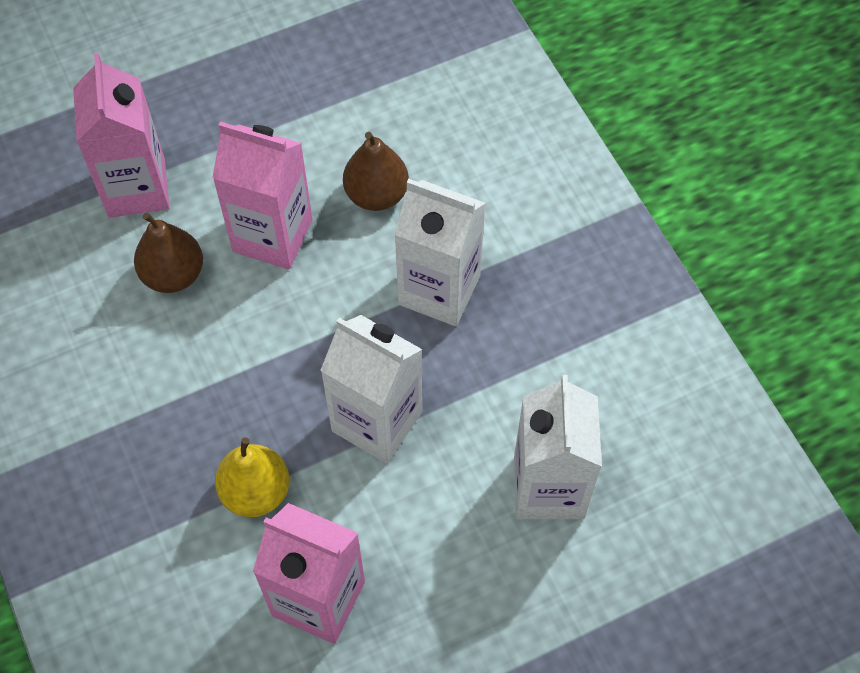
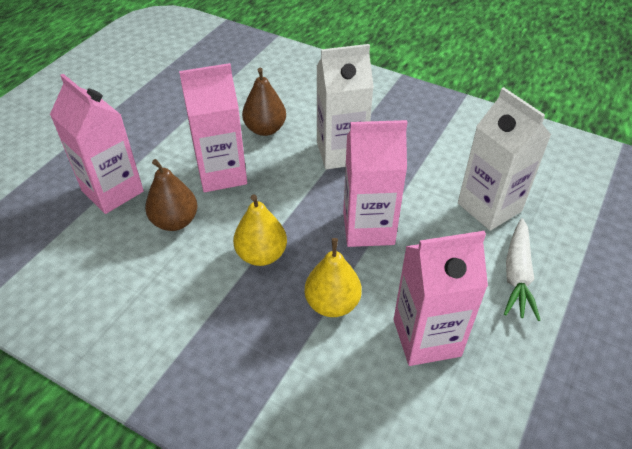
camera: 35 degrees left, 15 degrees down
white carton [320,315,422,463] -> pink carton [343,120,407,247]
none -> yellow pear [233,194,287,266]
none -> white carrot [504,218,540,321]

